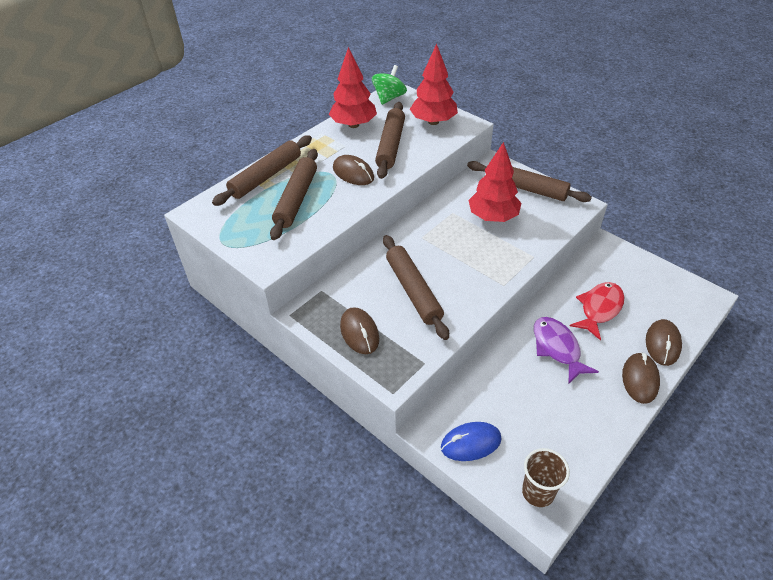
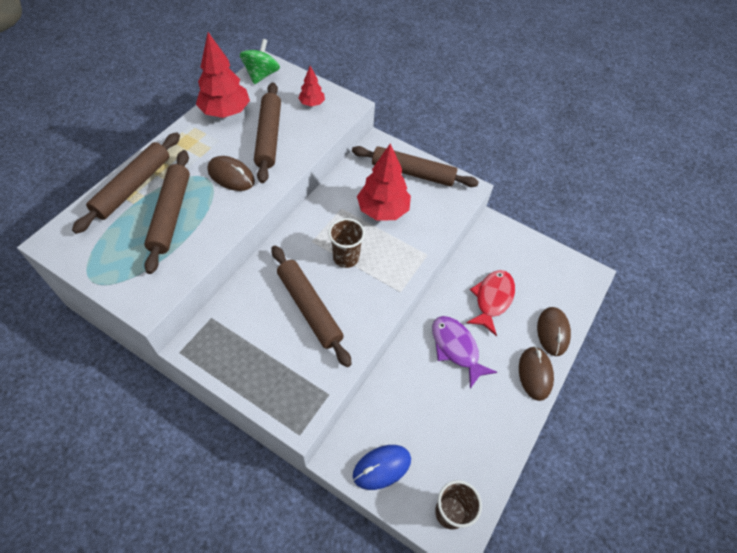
camera: 15 degrees left, 10 degrees up
brown mouse [340,307,379,354] -> none
red tree [410,43,458,125] -> red tree [298,66,325,106], size x0.52
none -> brown cup [328,218,365,268]

